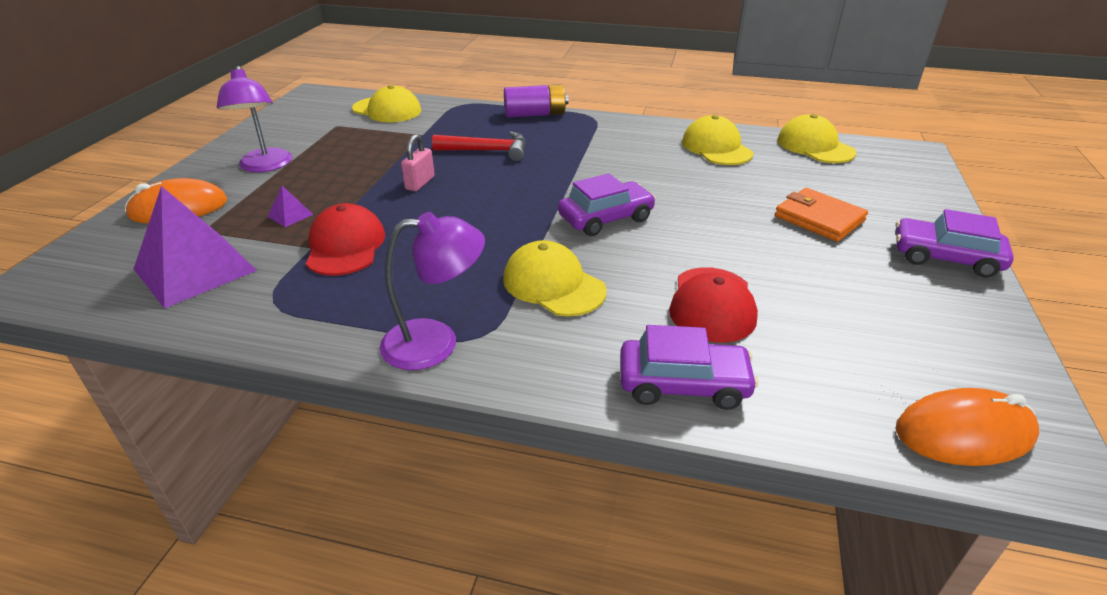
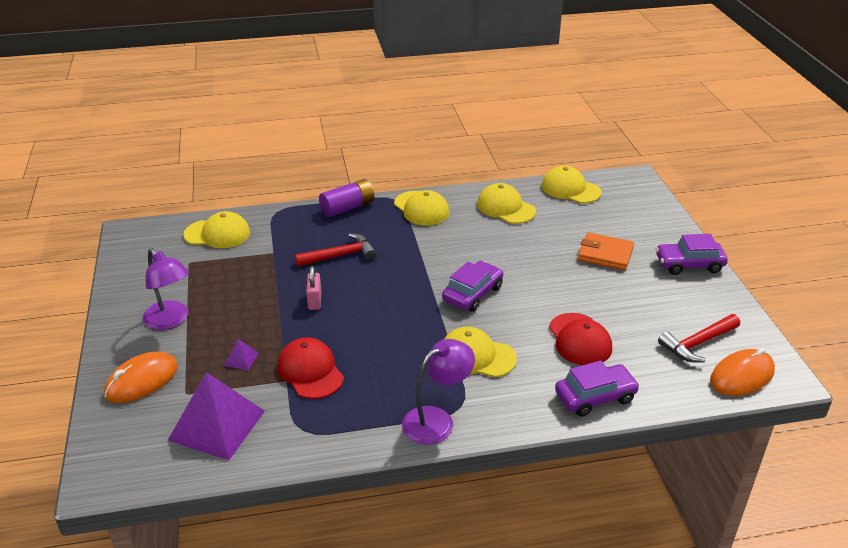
camera: 25 degrees left, 0 degrees up
none -> yellow cap [394,190,449,226]
none -> red hammer [658,314,740,362]

